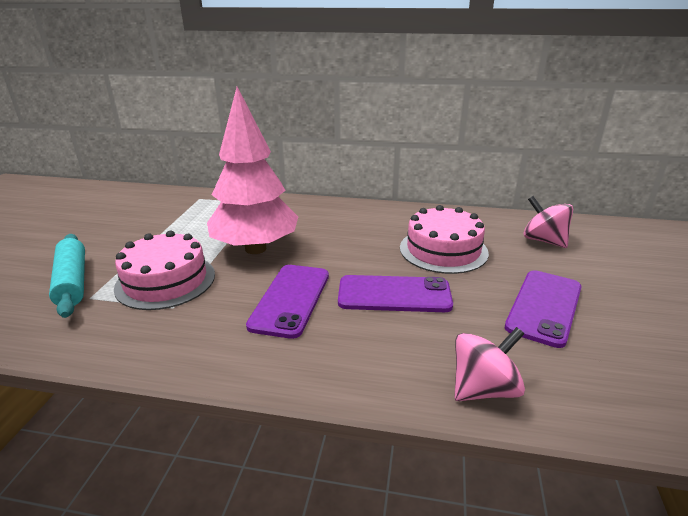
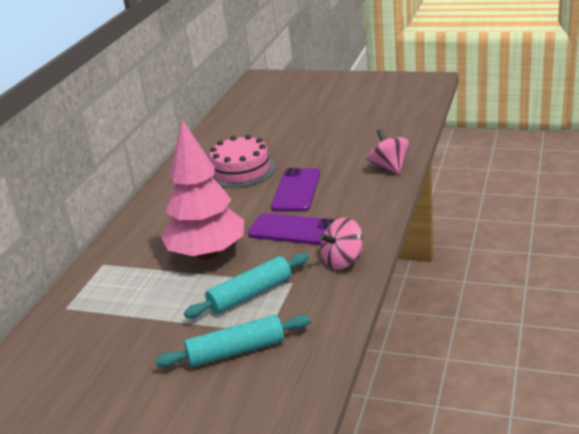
camera: 80 degrees left, 0 degrees up
pink cake [114,231,215,310] -> turquoise rolling pin [184,253,309,318]
purple phone [505,270,582,348] -> none
pink spinning top [523,196,573,248] -> pink spinning top moved to [319,217,363,269]

